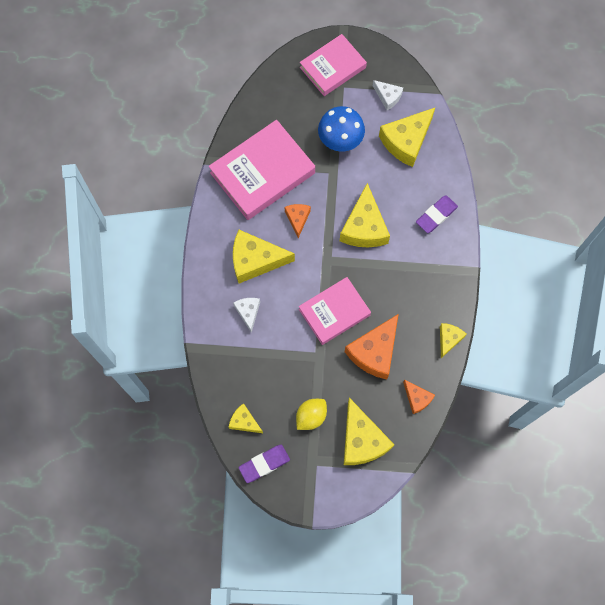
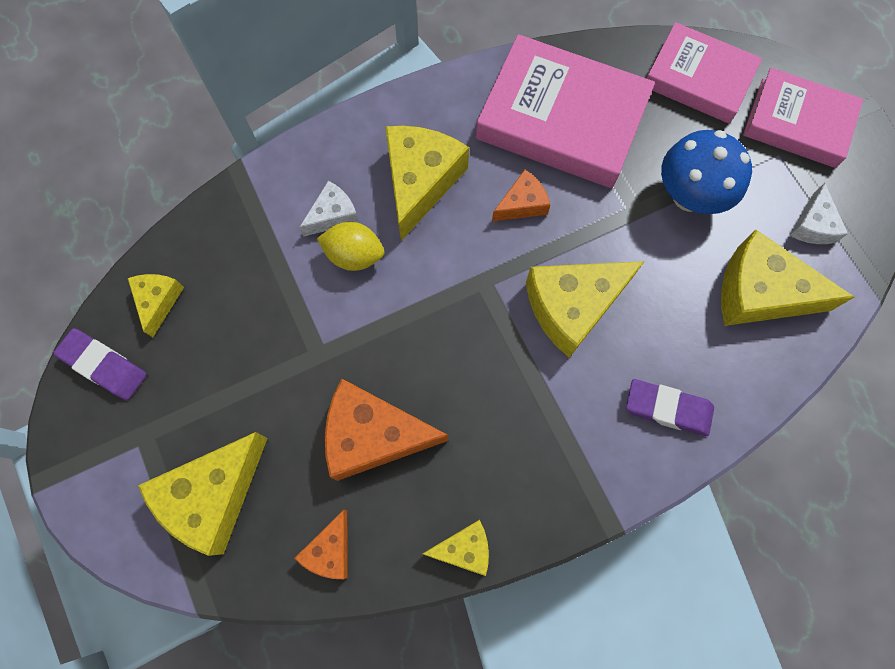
camera: 60 degrees right, 0 degrees up
yellow cheese [233,230,295,283] -> yellow cheese turned 45 degrees clockwise [385,126,469,241]
yellow lemon [296,399,327,430] -> yellow lemon moved to [317,222,385,271]
pink book [299,277,371,345] -> pink book moved to [646,22,762,124]

